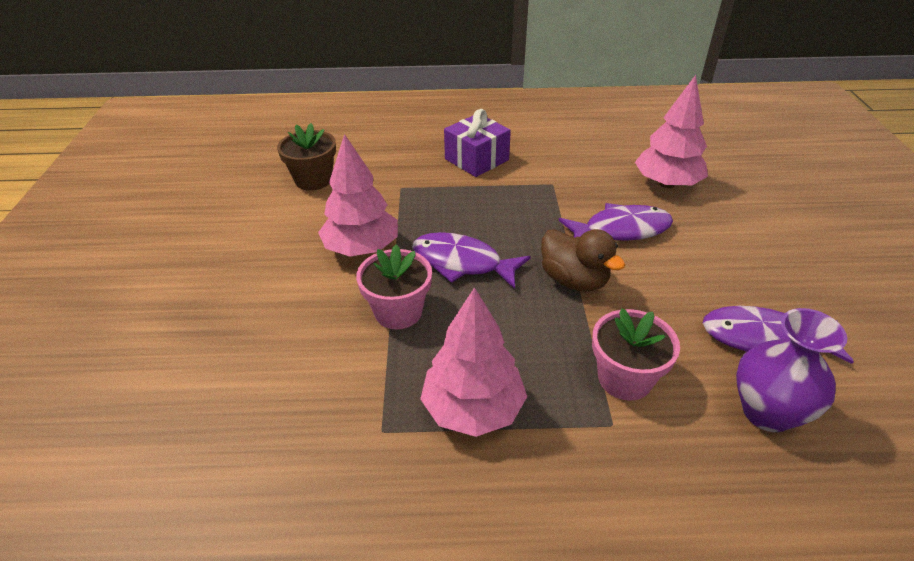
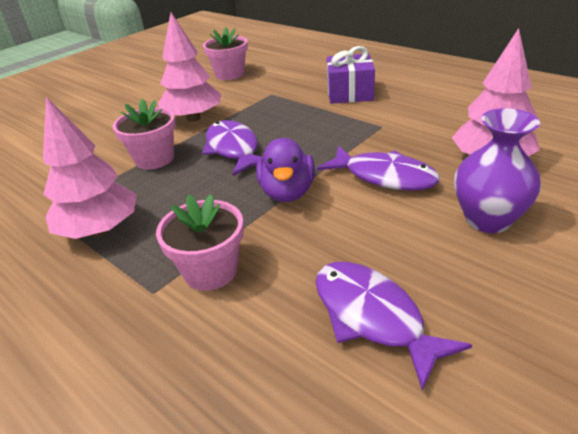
camera: 45 degrees right, 5 degrees down
brown flower pot [277,123,336,191] -> pink flower pot [203,27,248,80]
brown duck [541,229,625,292] -> purple duck [256,138,315,202]
purple vase [736,308,847,432] -> purple vase moved to [454,108,541,233]

